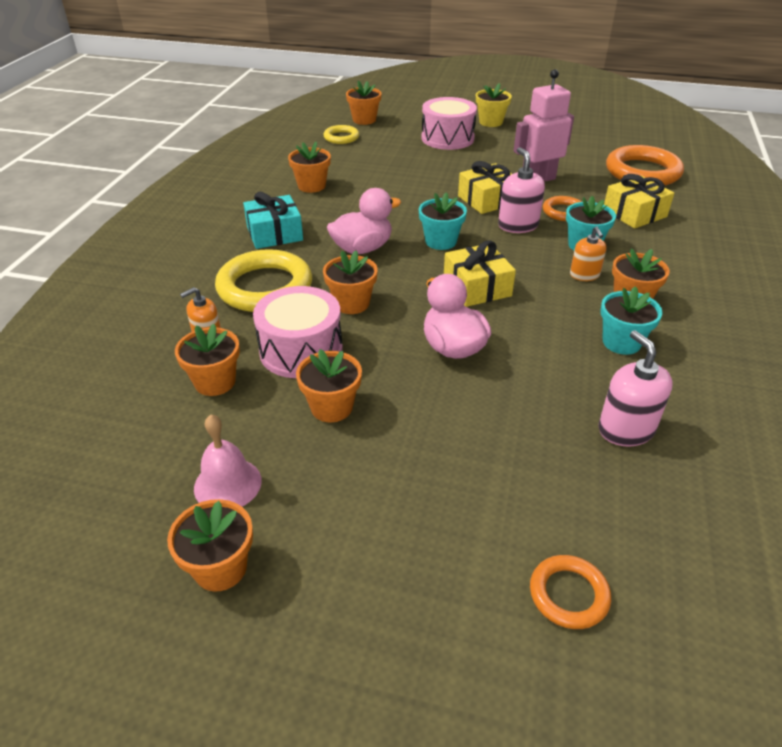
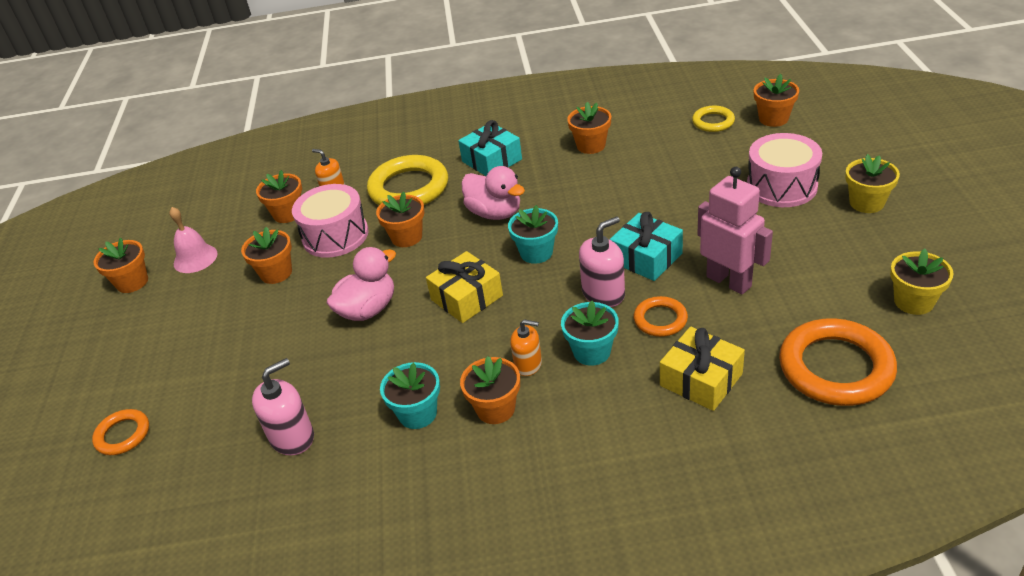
camera: 75 degrees right, 0 degrees up
yellow gift [458,161,512,214] -> turquoise gift [610,212,683,281]
orange soap dispenser [570,226,606,281] -> orange soap dispenser turned 135 degrees counterclockwise [510,319,542,376]
none -> yellow flower pot [890,249,954,315]

